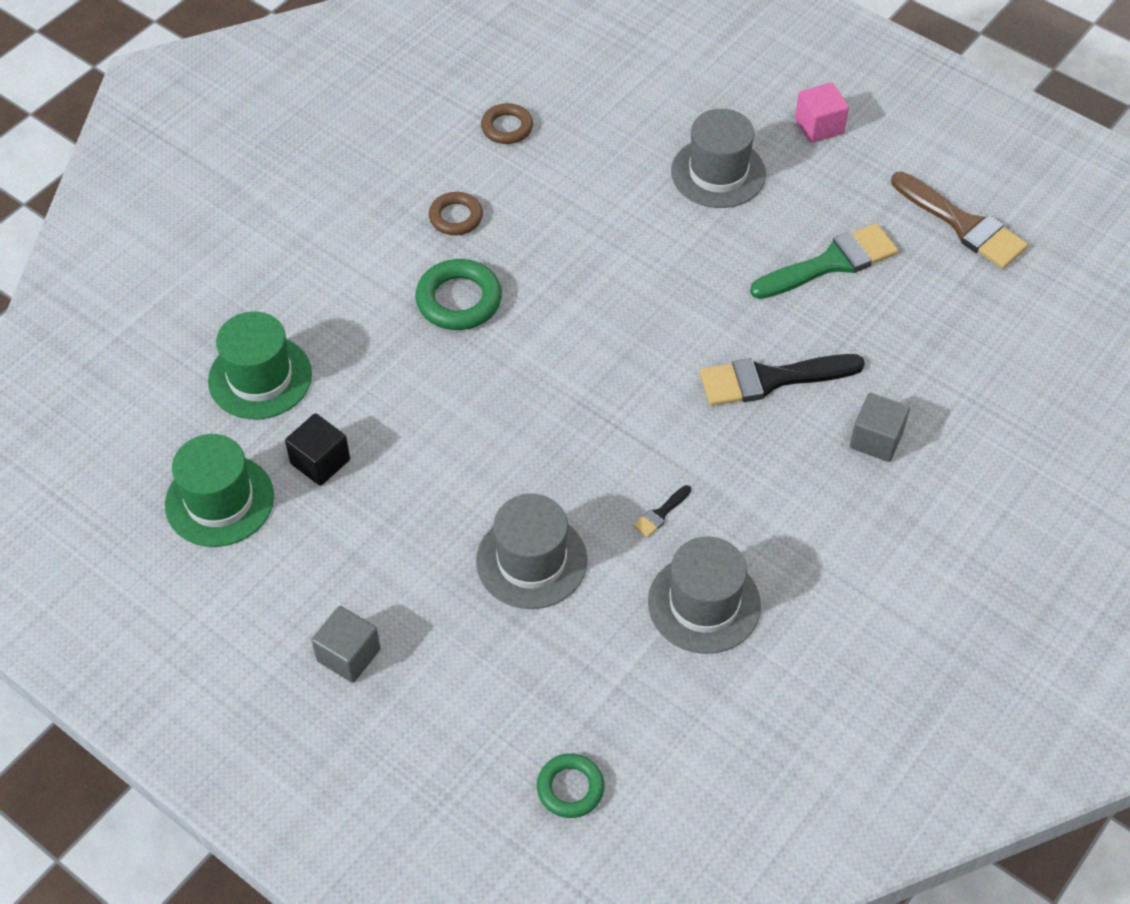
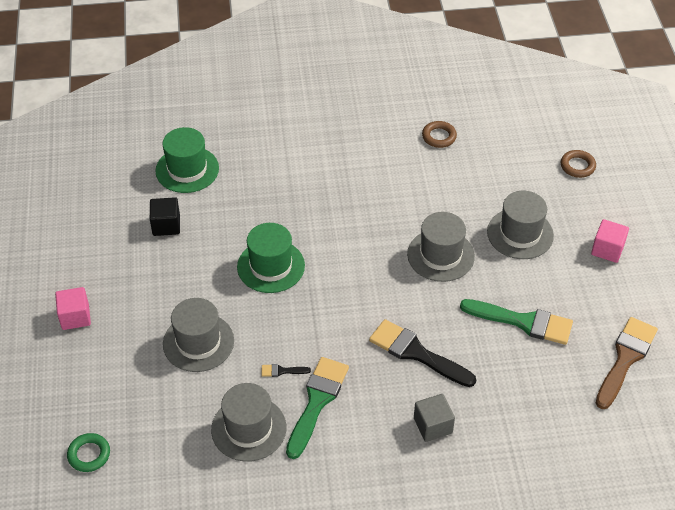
camera: 45 degrees right, 5 degrees down
green hat [165,434,274,547] -> green hat moved to [237,223,305,293]
grey cube [312,606,381,683] -> pink cube [55,287,91,330]
green ring [415,259,502,330] -> none
brown ring [429,192,483,235] -> brown ring moved to [561,150,596,178]
brown brush [891,172,1028,269] -> brown brush turned 150 degrees counterclockwise [596,317,658,409]
none -> green brush [286,357,349,459]
none -> grey hat [407,212,475,282]

